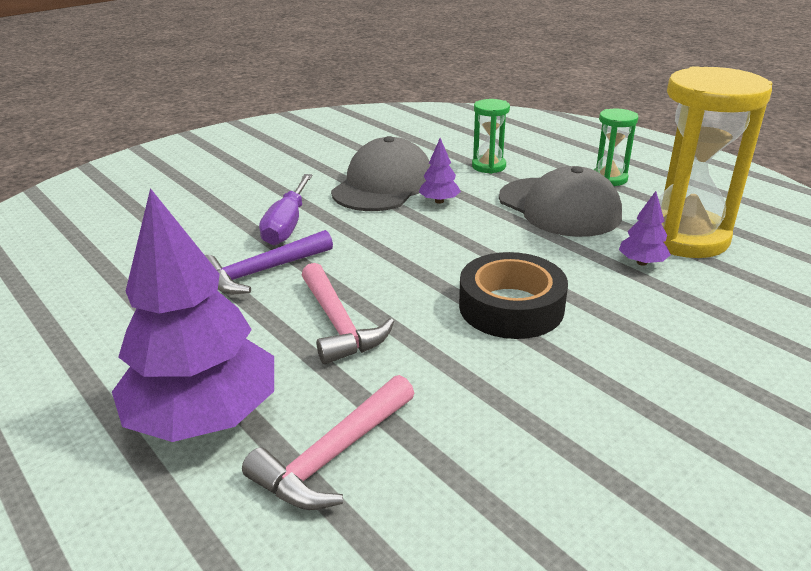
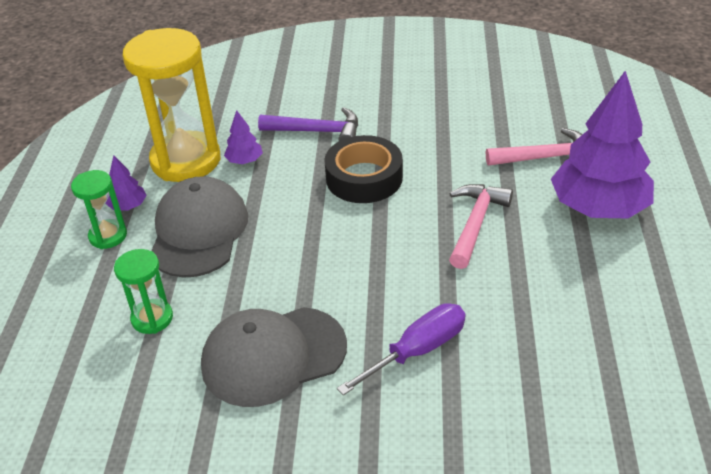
camera: 135 degrees left, 10 degrees up
purple hammer [205,230,333,294] -> purple hammer moved to [258,107,358,141]
purple tree [419,138,461,204] -> purple tree moved to [106,155,147,211]

